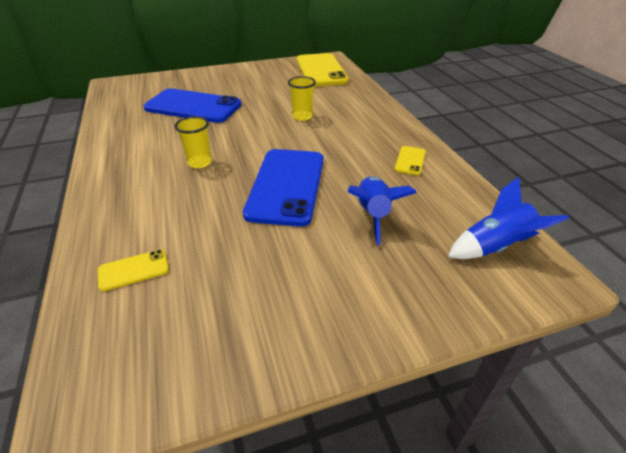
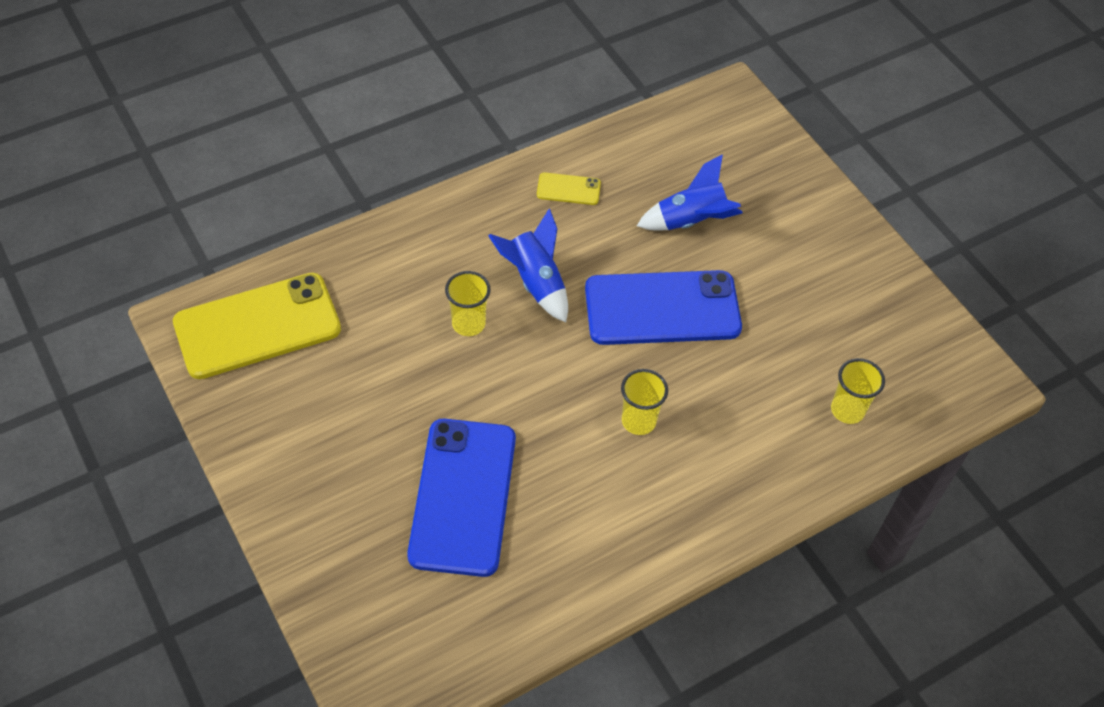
camera: 105 degrees left, 15 degrees up
yellow phone [98,249,169,291] -> yellow cup [831,358,885,424]
blue rocket [448,177,569,259] -> blue rocket moved to [488,209,568,322]

